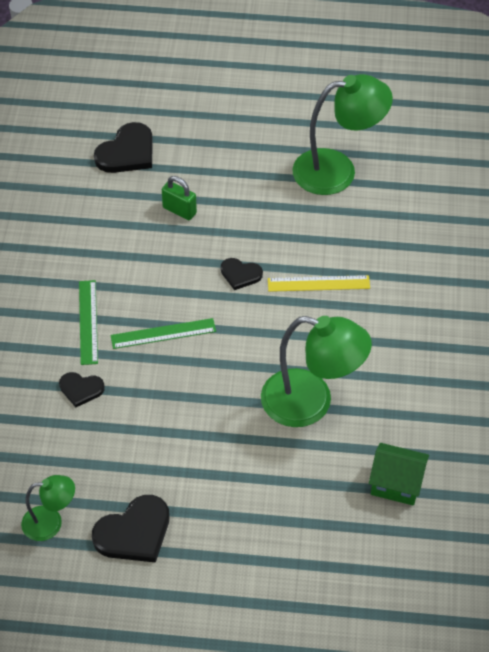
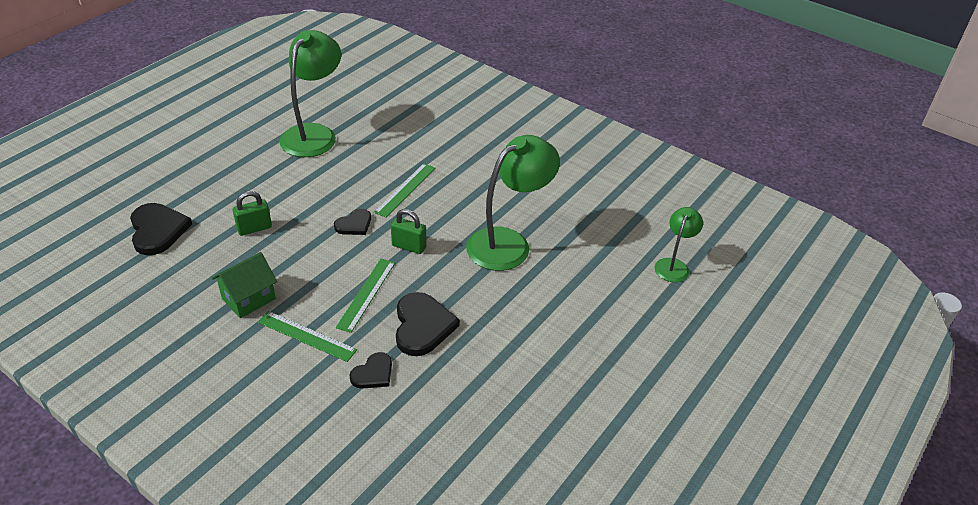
camera: 60 degrees left, 10 degrees down
green lamp [21,475,75,541] -> green lamp moved to [655,207,703,282]
black heart [92,495,170,563] -> black heart moved to [396,292,460,356]
yellow ruler [268,275,370,292] -> green ruler [374,163,435,218]
green house [369,443,429,506] -> green house moved to [212,252,277,318]
none -> green padlock [391,209,427,254]

